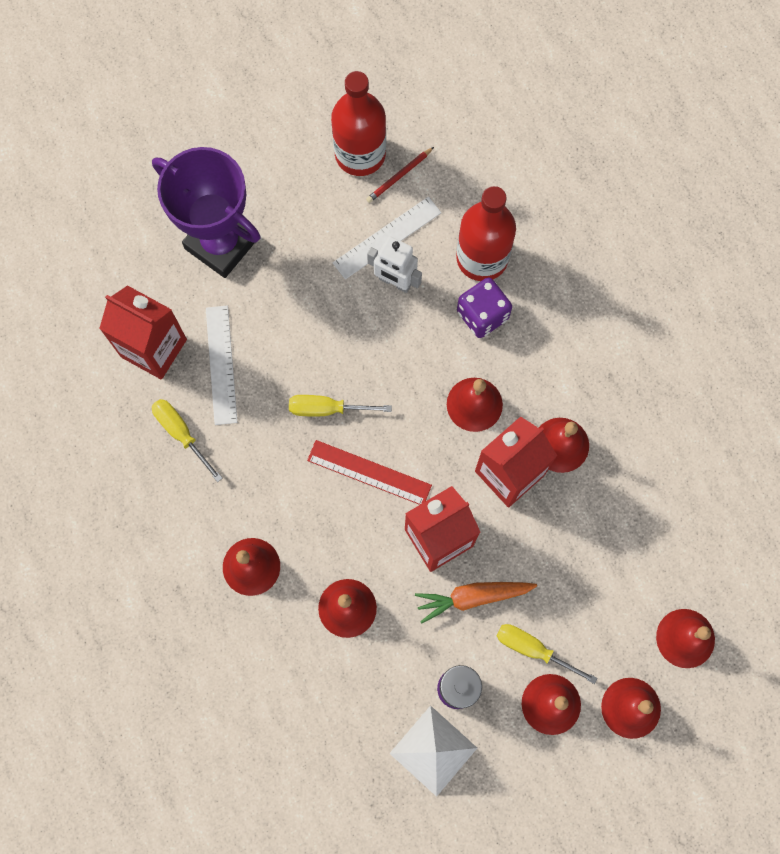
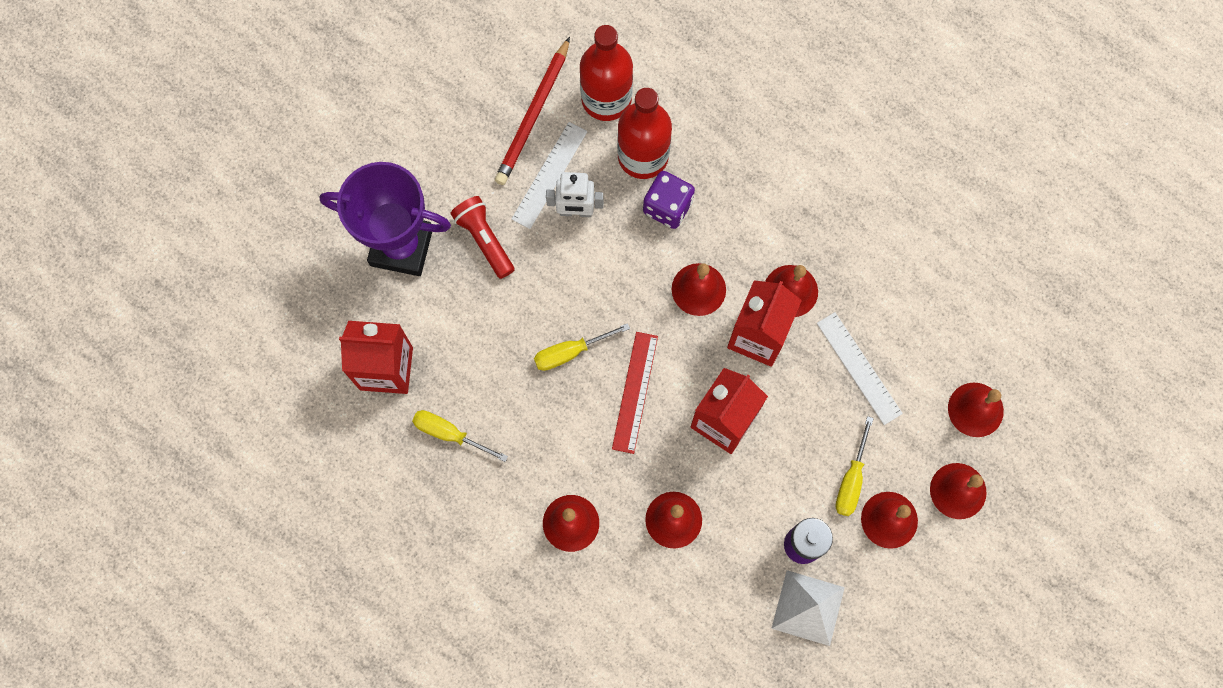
camera: 25 degrees left, 0 degrees up
white ruler [206,305,237,425] -> white ruler moved to [817,312,903,425]
red ruler [307,440,432,505] -> red ruler turned 75 degrees counterclockwise [612,332,658,454]
red bottle [331,71,386,176] -> red bottle moved to [580,25,633,121]
red pencil [366,147,434,203] -> red pencil [495,37,570,185], size x1.95
orange carrot [415,582,537,623] -> none
yellow screwdriver [497,624,597,684] -> yellow screwdriver turned 75 degrees counterclockwise [835,416,874,516]
none -> red flashlight [450,196,514,279]

